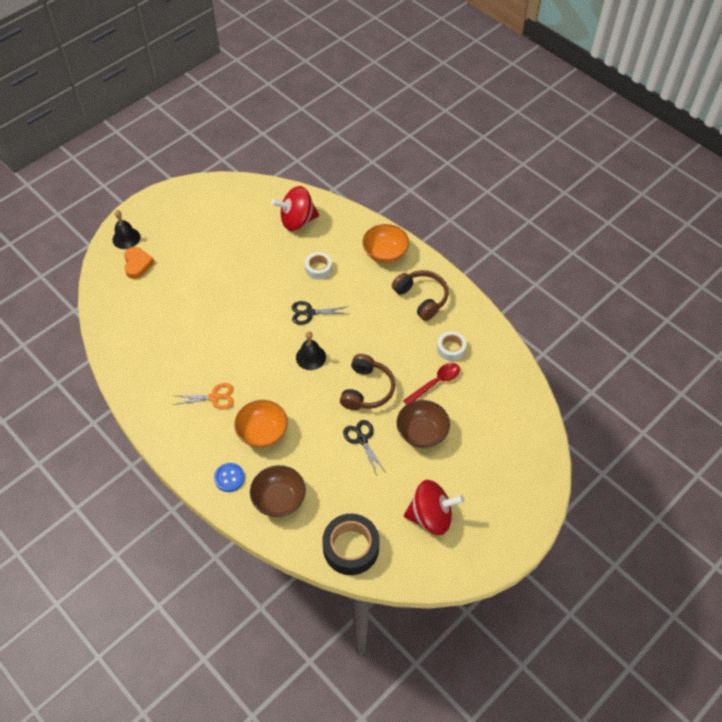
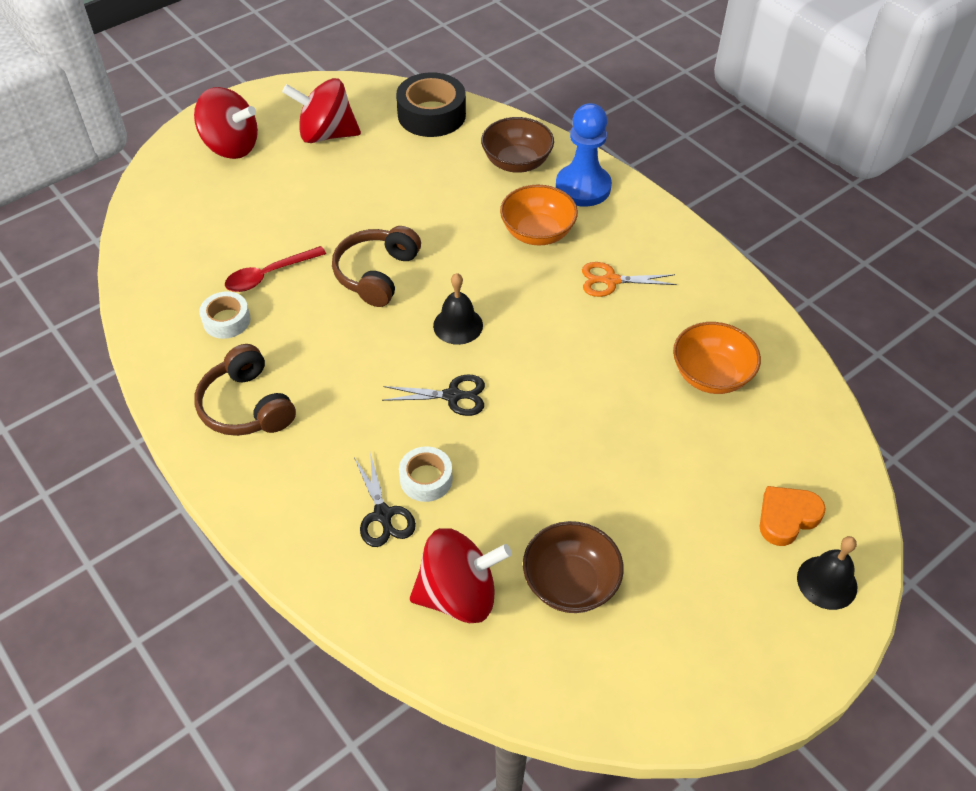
camera: 175 degrees left, 5 degrees down
orange heart [124,247,155,279] -> orange heart turned 60 degrees clockwise [759,486,826,546]
blue button [214,463,245,492] -> blue pawn [556,103,612,207]
black scissors [343,420,385,476] -> black scissors moved to [354,452,416,547]
orange bowl [362,224,409,263] -> orange bowl moved to [673,322,761,394]
brown bowl [397,400,450,448] -> brown bowl moved to [523,521,624,613]
none -> red spinning top [194,87,258,159]

